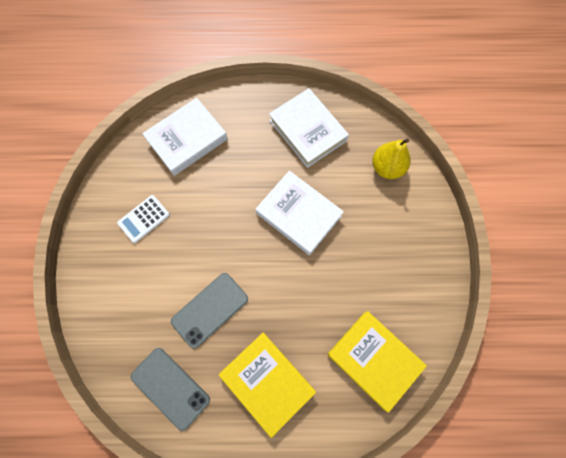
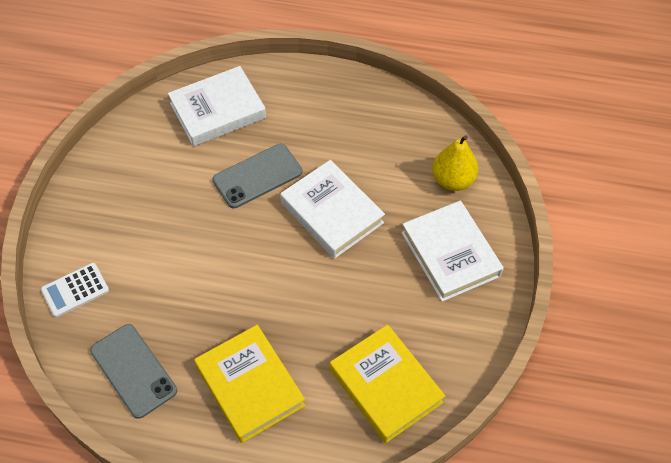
camera: 10 degrees right, 15 degrees down
white calculator [117,195,170,243] -> white calculator moved to [41,263,109,317]
grey phone [171,273,248,348] -> grey phone moved to [213,144,302,208]
white book [269,88,349,168] -> white book moved to [401,201,504,302]

